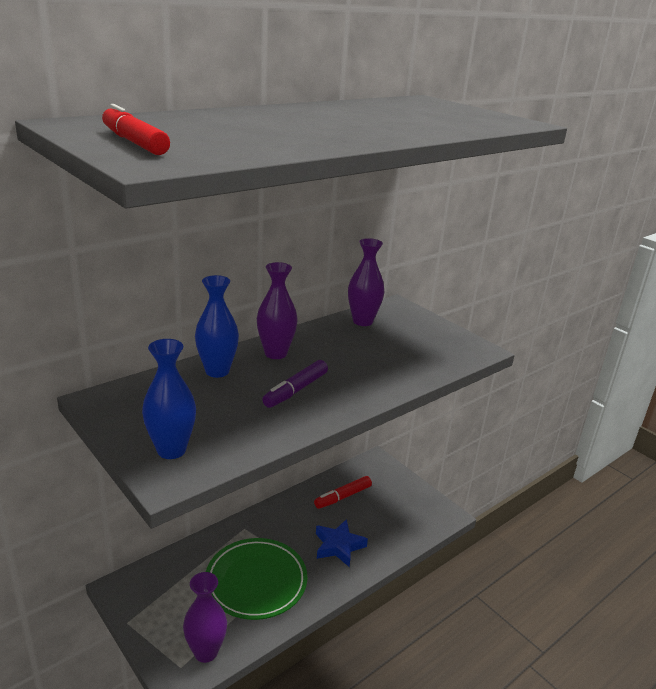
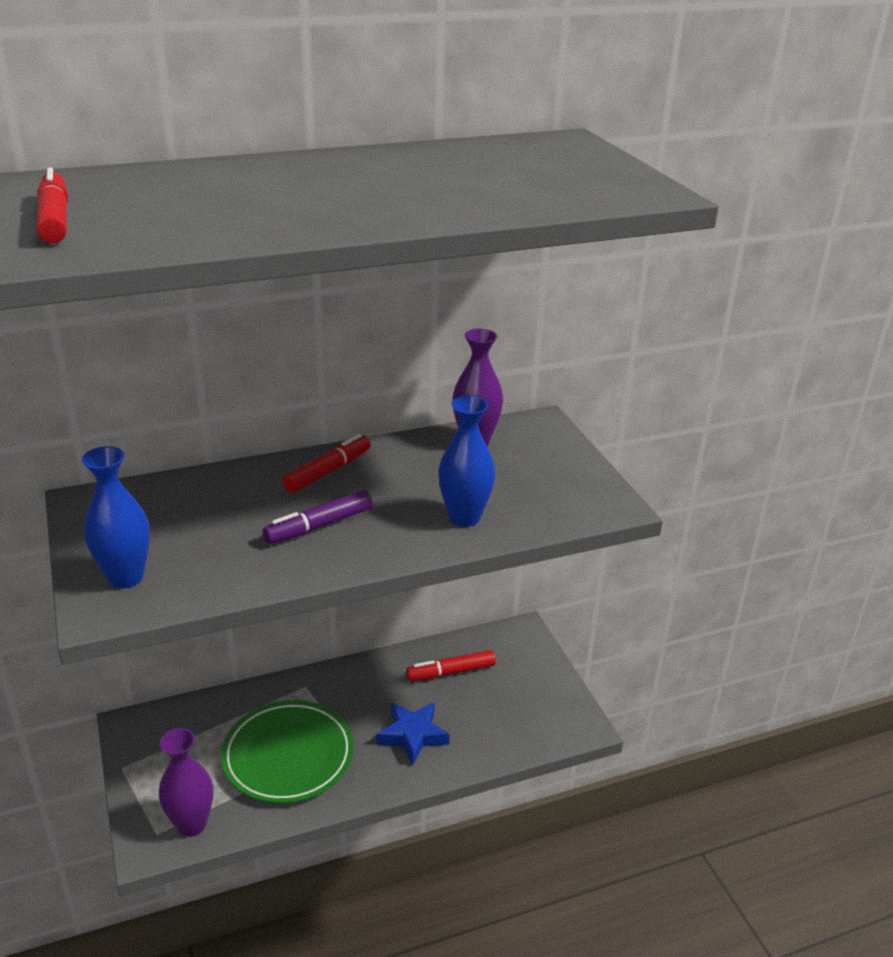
camera: 20 degrees right, 5 degrees up
blue vase [195,275,239,378] -> blue vase moved to [438,395,495,527]
purple vase [257,262,298,359] -> red marker [282,434,371,493]

